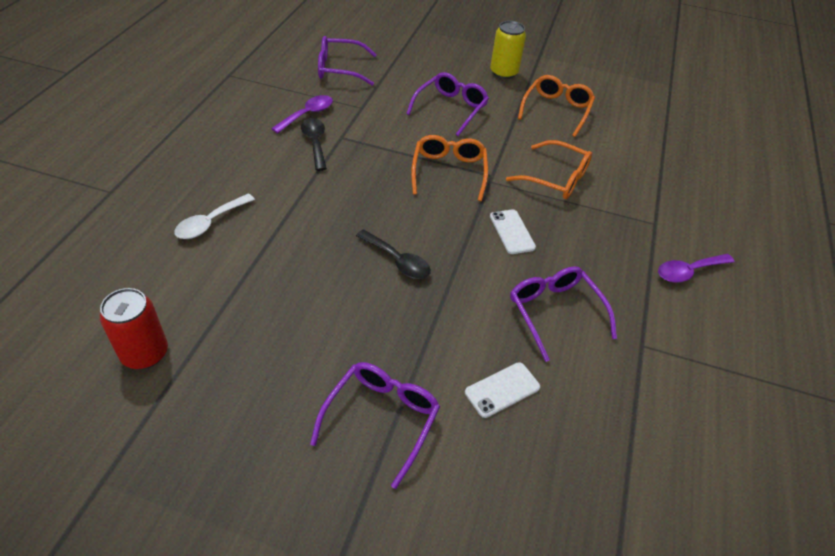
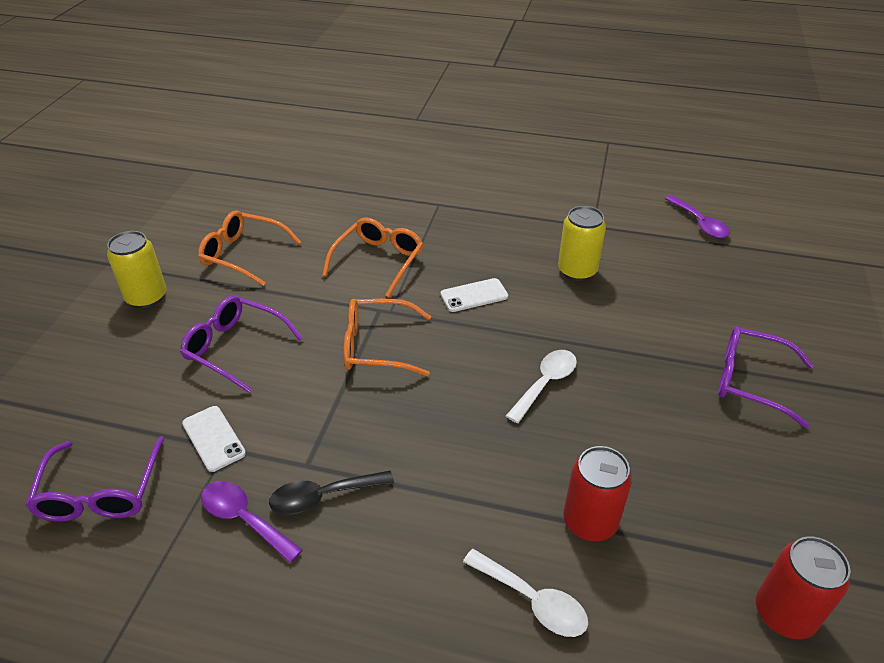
camera: 90 degrees left, 5 degrees down
black spoon [356,229,431,279] -> white spoon [506,350,577,423]
white phone [465,362,540,418] -> white phone moved to [182,406,246,472]
purple glasses [510,266,617,362] -> yellow can [558,206,606,281]
purple spoon [658,254,734,283] -> purple spoon moved to [665,195,730,238]
none -> red can [563,446,632,541]

